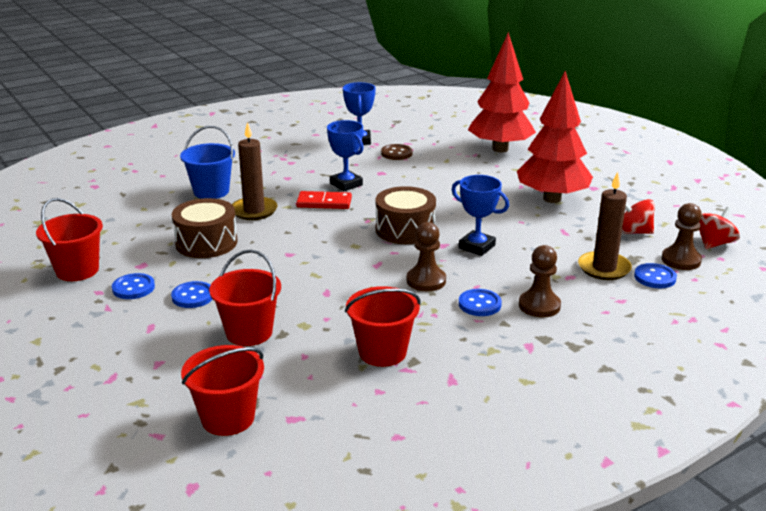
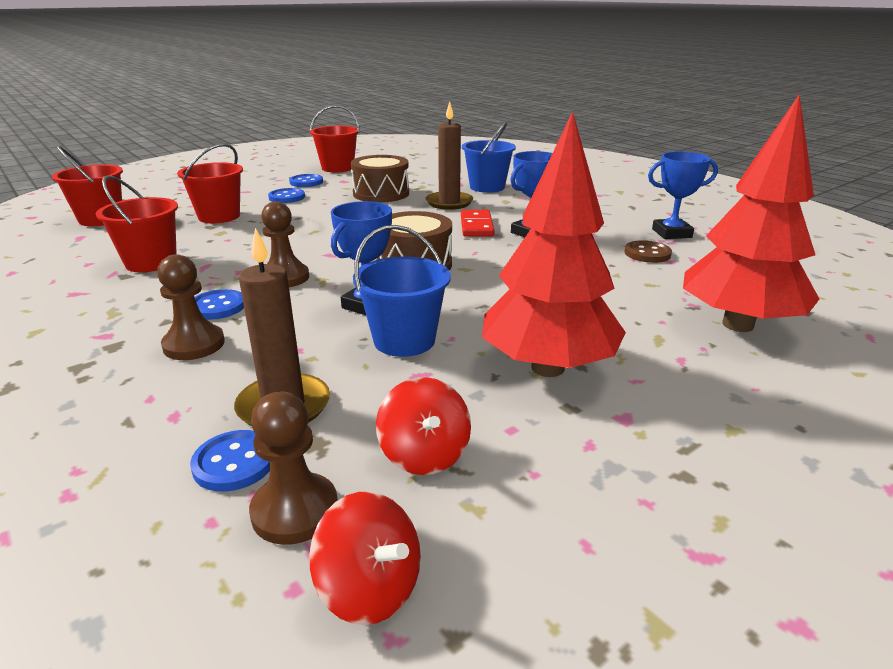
camera: 85 degrees right, 0 degrees up
red spinning top [622,199,655,234] -> red spinning top turned 150 degrees clockwise [376,377,471,475]
none -> blue bucket [353,225,451,357]

